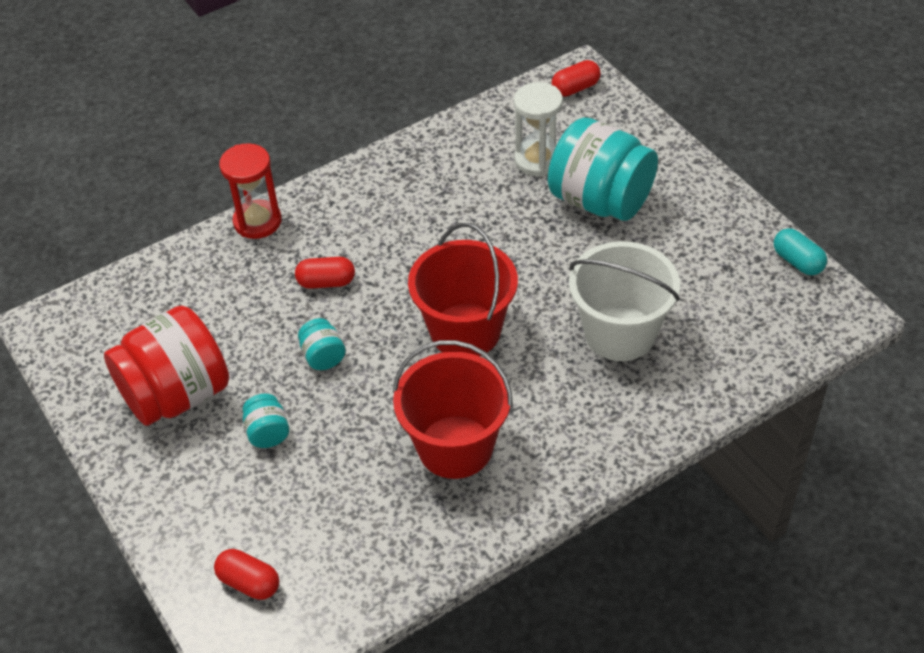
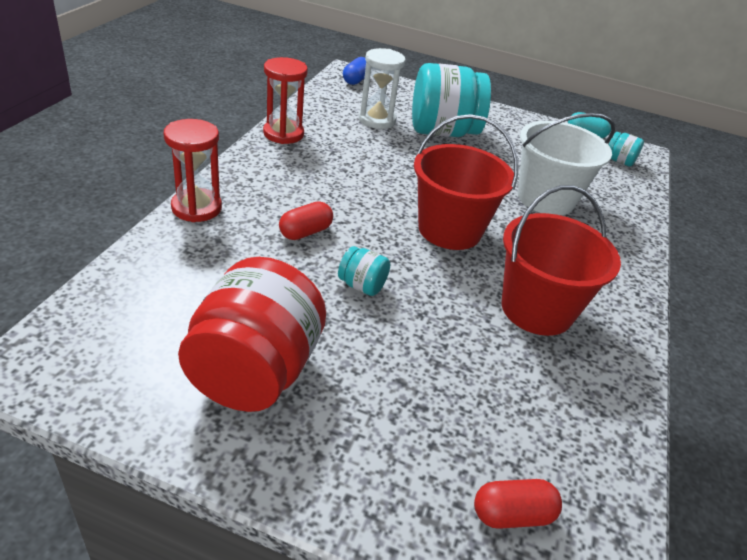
camera: 45 degrees left, 10 degrees down
turquoise jar [242,394,289,448] -> turquoise jar moved to [608,132,644,167]
red capsule [551,60,601,97] -> blue capsule [343,57,366,85]
none -> red hourglass [263,57,308,144]

